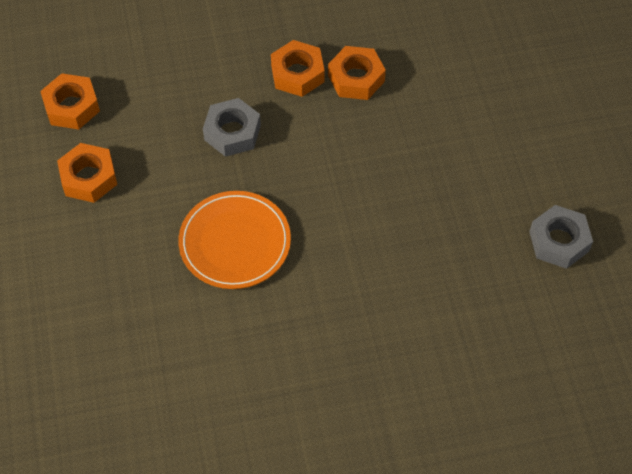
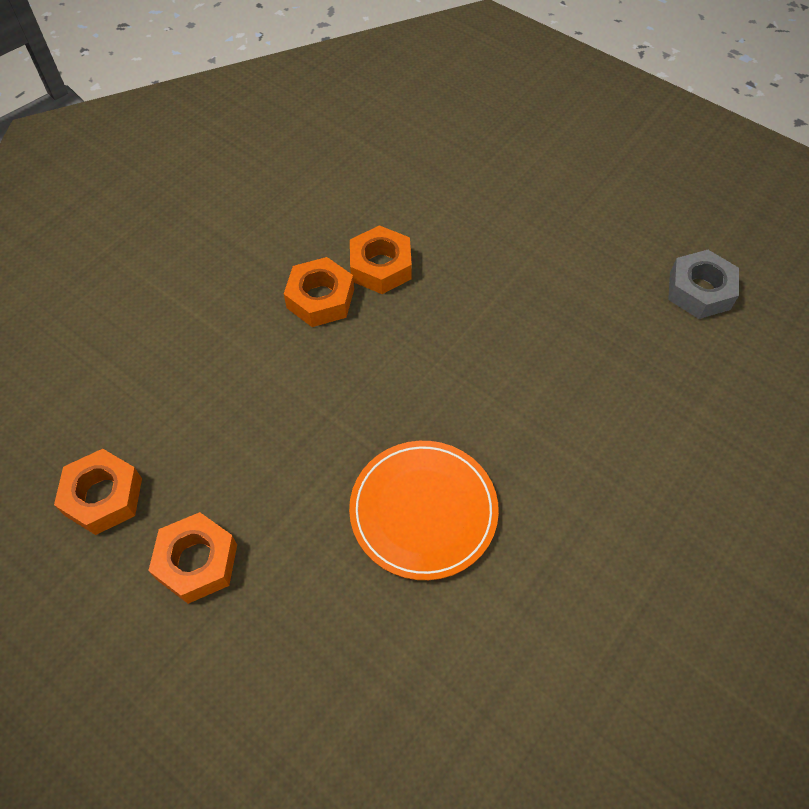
camera: 40 degrees left, 0 degrees up
grey nut [203,98,261,157] -> none

